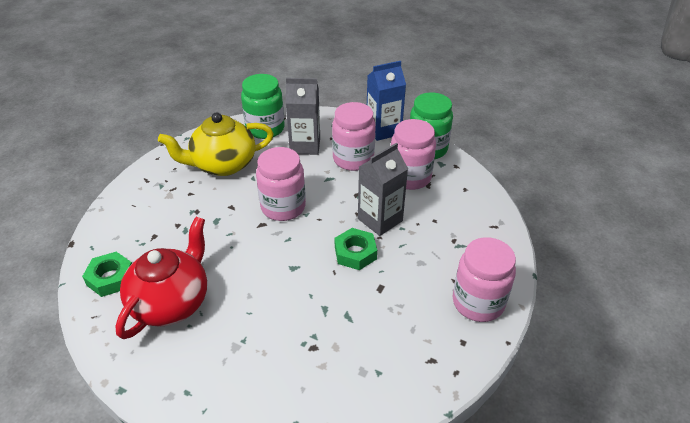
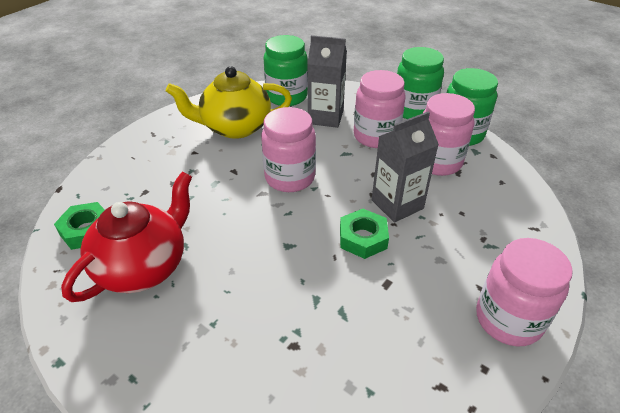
camera: 10 degrees right, 0 degrees up
blue carton [367,61,406,141] -> green jar [397,47,444,119]

